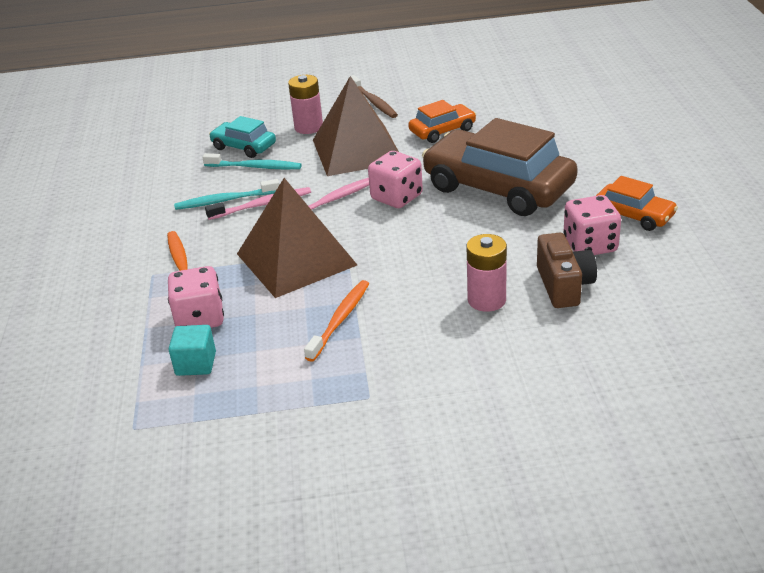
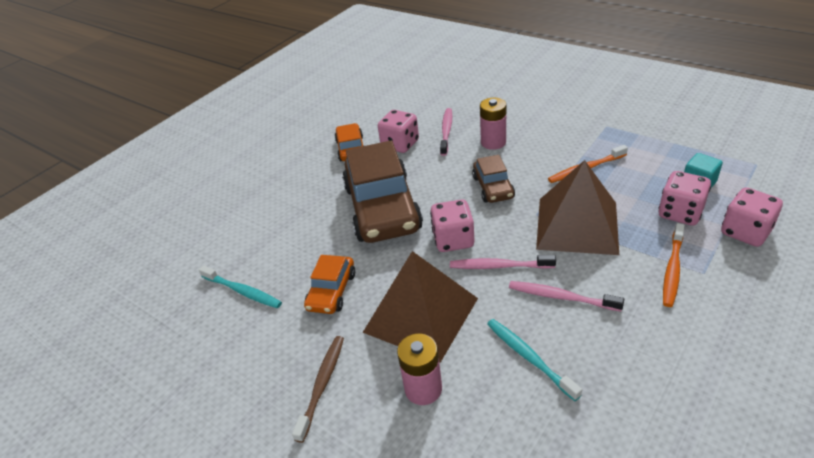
camera: 135 degrees left, 5 degrees up
turquoise toothbrush [174,179,279,210] -> turquoise toothbrush moved to [199,265,282,308]
turquoise car [209,116,276,158] -> none
orange car [408,100,476,143] -> orange car turned 90 degrees counterclockwise [304,255,355,314]
brown camera [537,233,597,308] -> pink toothbrush [440,108,452,156]
none -> brown car [472,155,515,203]
none -> pink dice [721,187,783,247]

